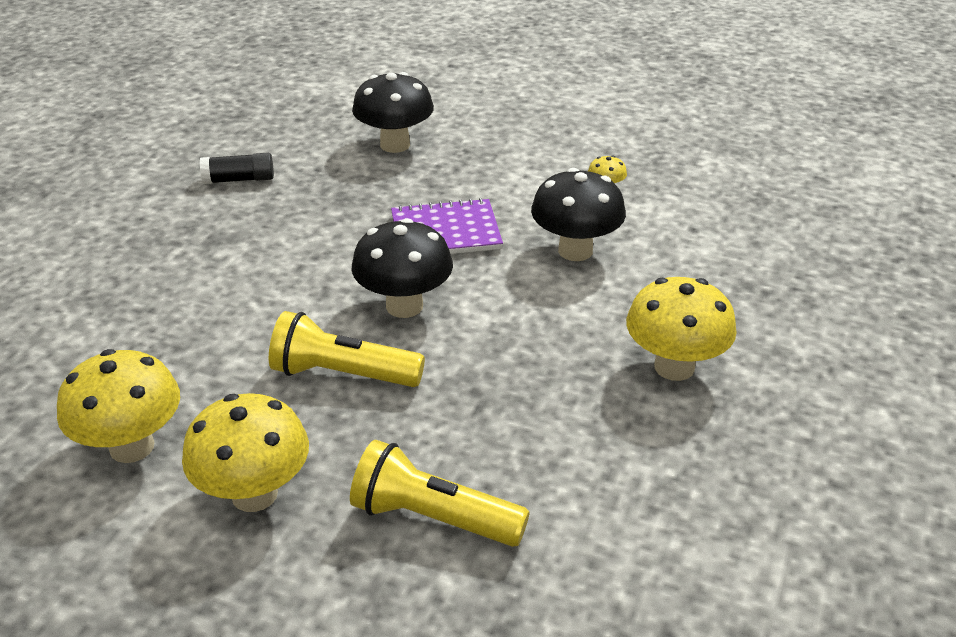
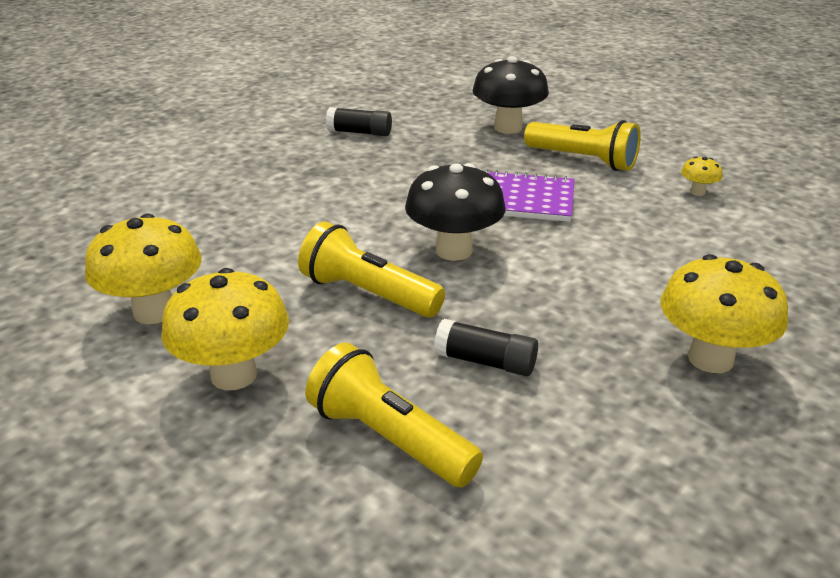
camera: 20 degrees right, 5 degrees down
black mushroom [531,168,626,261] -> none
none -> black glue stick [434,319,538,376]
none -> yellow flashlight [524,120,641,171]

